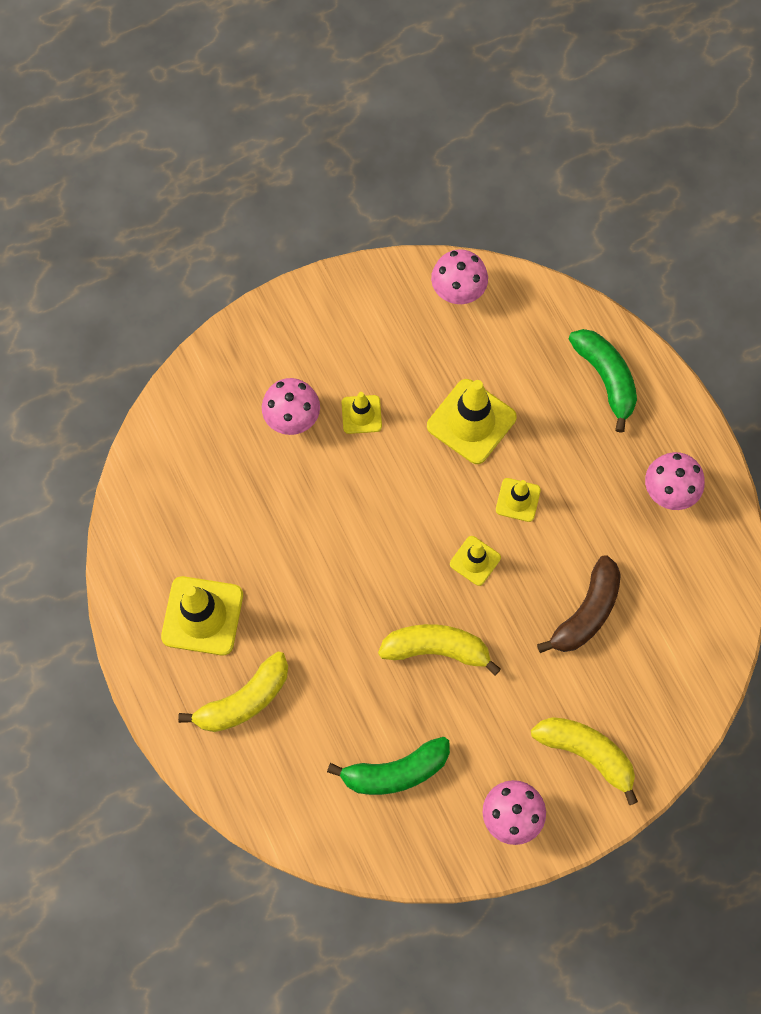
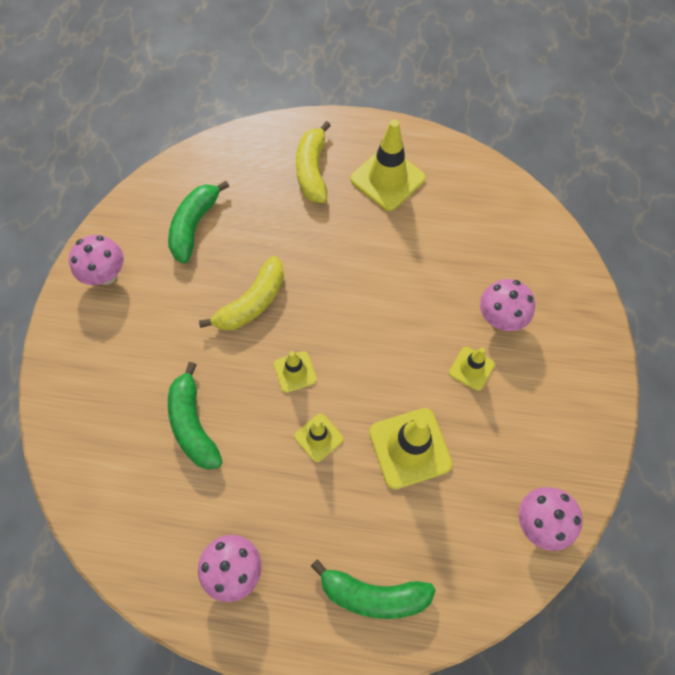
camera: 125 degrees right, 5 degrees down
yellow banana [531,717,638,805] -> none
brown banana [537,555,621,653] -> green banana [168,362,222,470]

